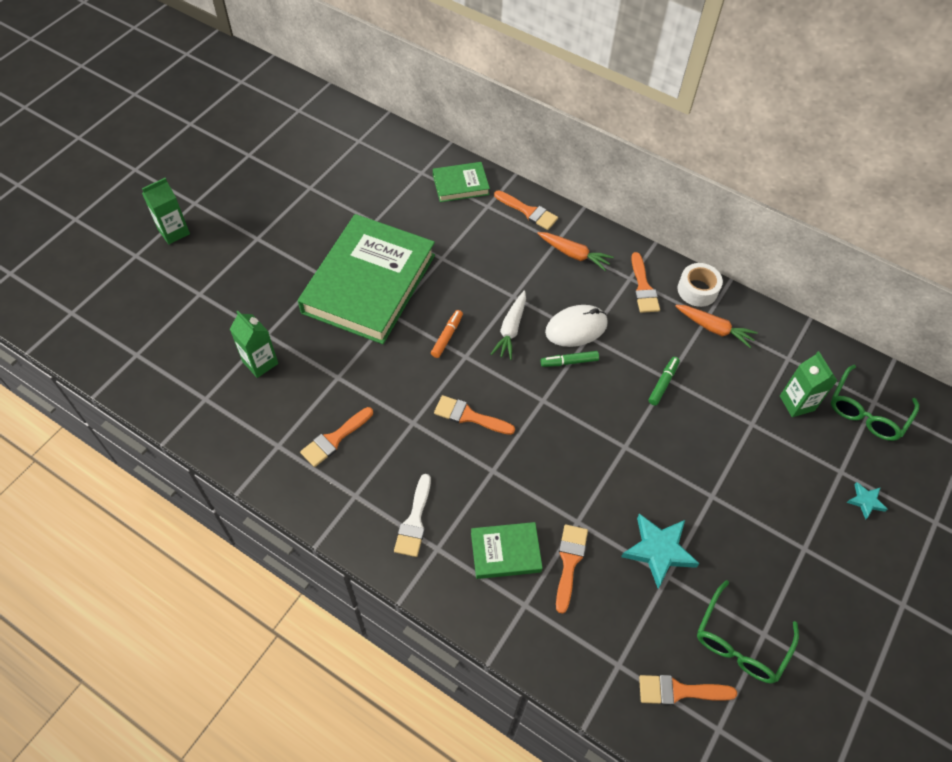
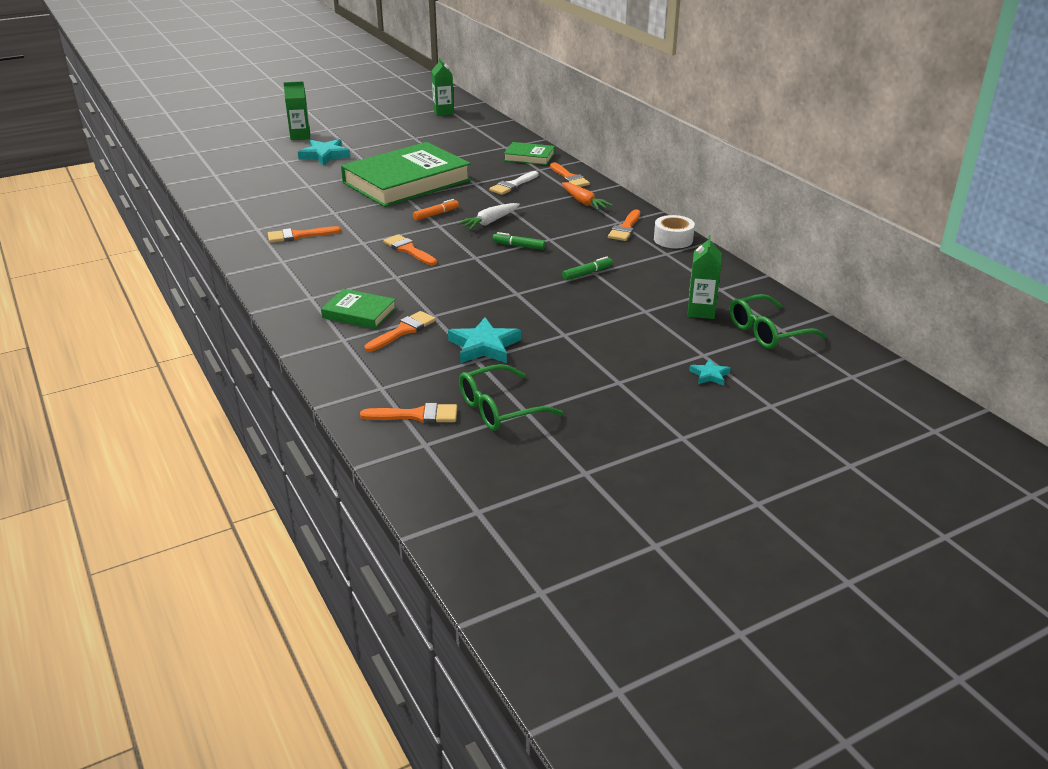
camera: 30 degrees right, 25 degrees down
green carton [230,311,278,378] -> green carton moved to [431,58,454,116]
white brush [394,474,431,557] -> white brush moved to [489,171,538,195]
white mouse [545,305,608,347] -> none
orange brush [639,675,737,705] -> orange brush turned 150 degrees clockwise [360,403,457,423]
orange carrot [675,305,758,348] -> none
none -> turquoise star [298,139,351,166]

